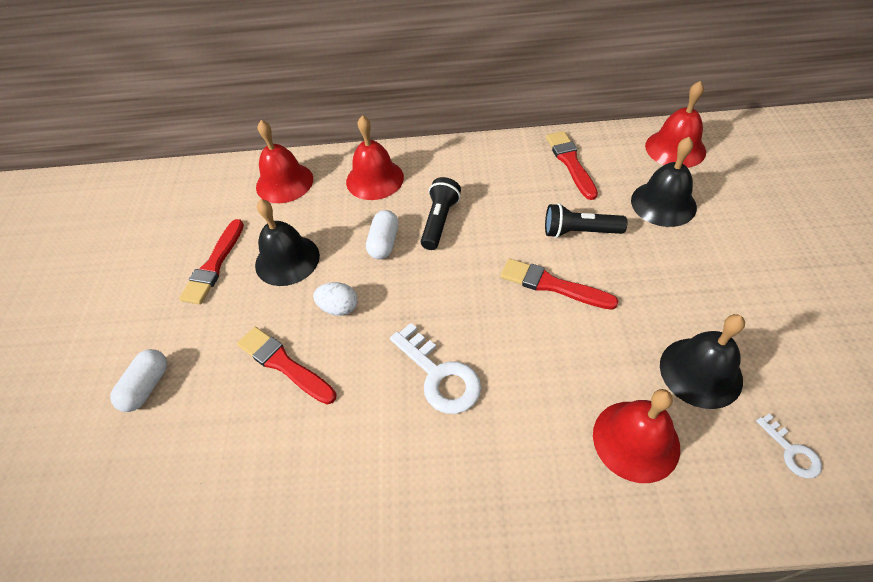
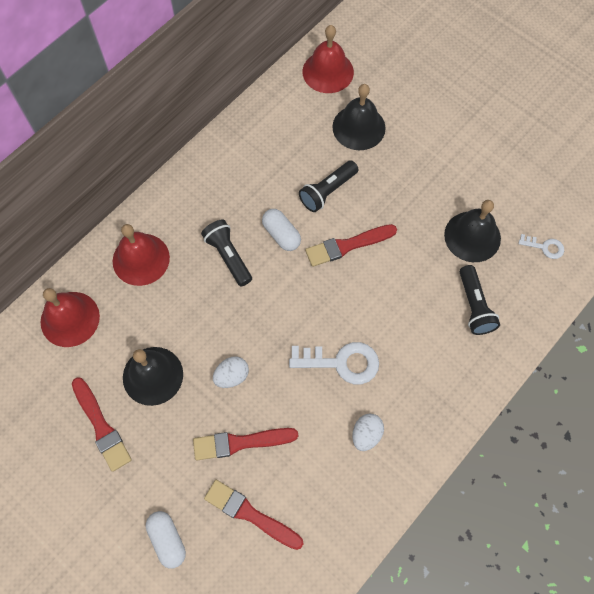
camera: 50 degrees left, 15 degrees up
white capsule [366,210,399,259] -> white capsule moved to [262,209,301,251]
red brush [546,131,598,200] -> red brush moved to [204,480,303,550]
red bell [593,389,680,483] -> black flashlight [460,265,500,335]
none -> white egg [352,414,384,451]

